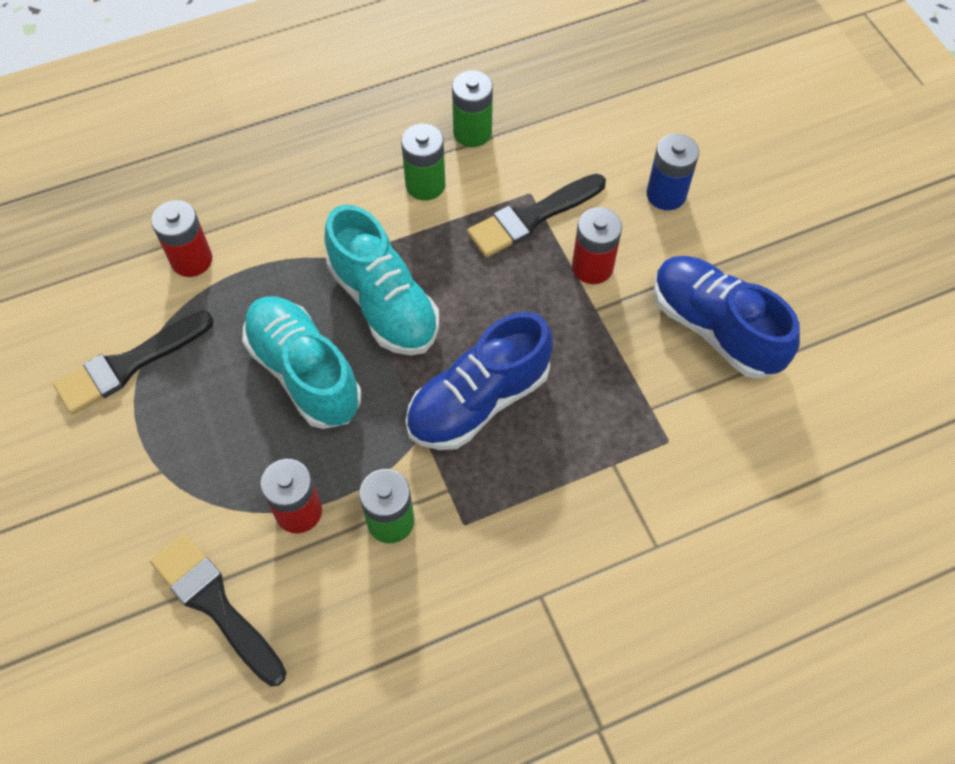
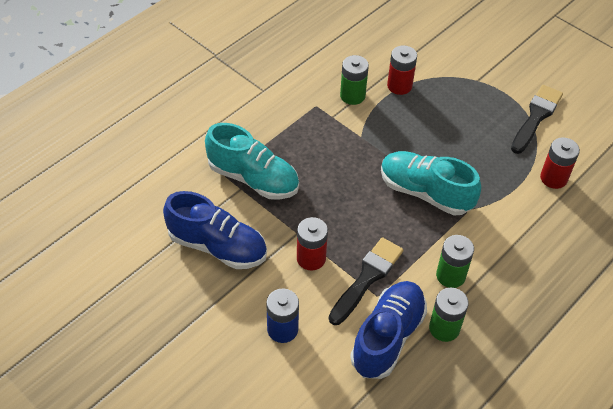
camera: 155 degrees right, 10 degrees down
black brush [150,534,287,686] -> none
turquoise shoe [242,297,361,429] -> turquoise shoe moved to [205,123,299,200]
blue shoe [406,312,553,450] -> blue shoe moved to [350,281,427,379]

